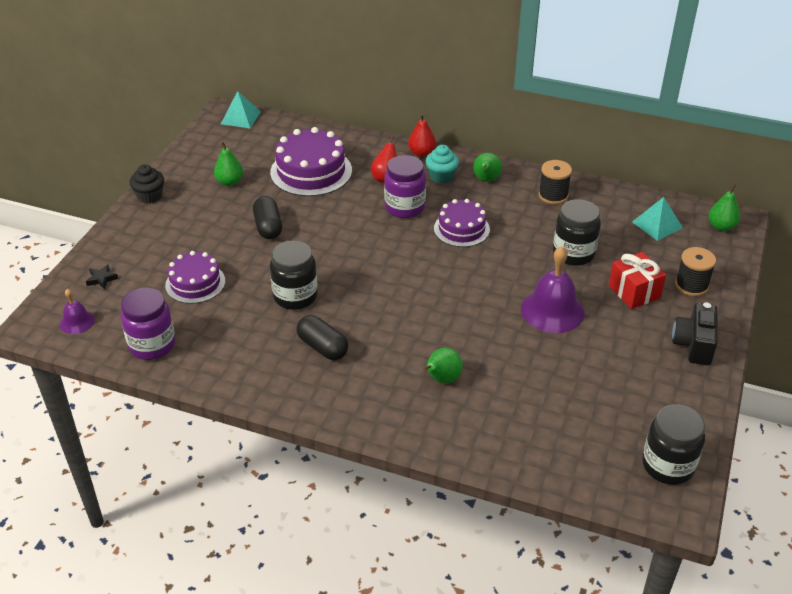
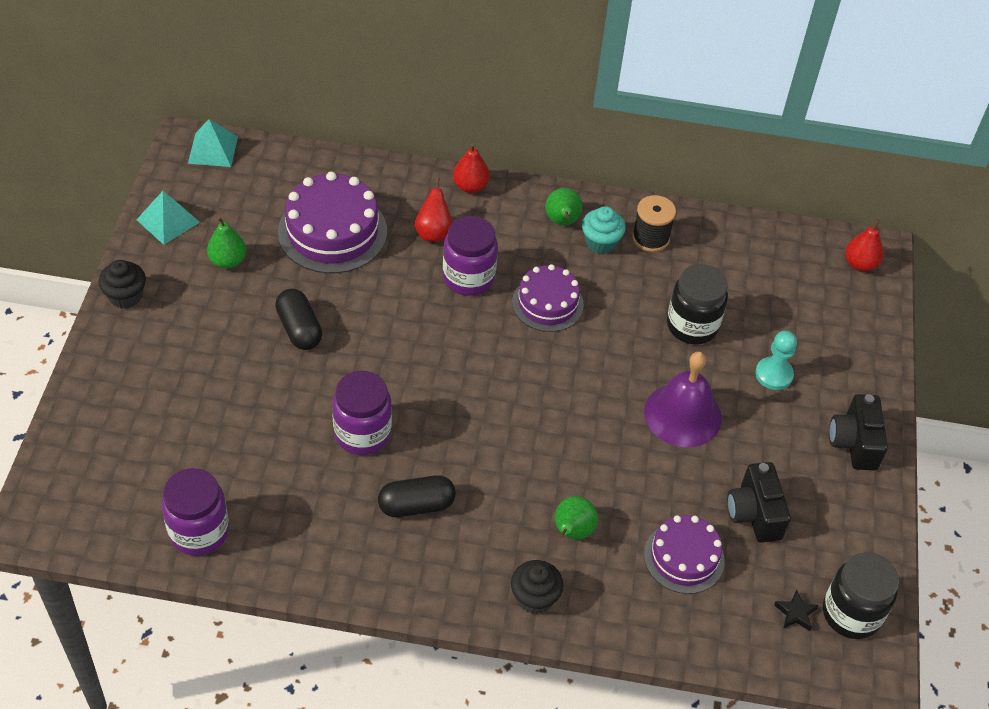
camera: 15 degrees left, 10 degrees up
purple bell [60,288,95,334] -> none
black star [86,265,118,289] -> black star moved to [774,589,819,631]
purple cake [165,251,225,304] -> purple cake moved to [644,515,725,594]
black jar [270,241,318,310] -> purple jar [332,371,392,455]
black capsule [297,315,348,360] -> black capsule turned 45 degrees counterclockwise [378,475,456,517]
turquoise cupcake [426,145,459,183] -> turquoise cupcake moved to [582,206,626,254]
red gift [609,252,666,309] -> turquoise pawn [755,331,797,390]
turquoise pyramid [632,197,683,241] -> turquoise pyramid moved to [137,191,200,245]
black spool [675,247,716,296] -> none
green pear [709,184,740,231] -> red pear [845,219,884,271]
none -> black cupcake [511,560,563,614]
none -> black camera [727,462,791,543]

